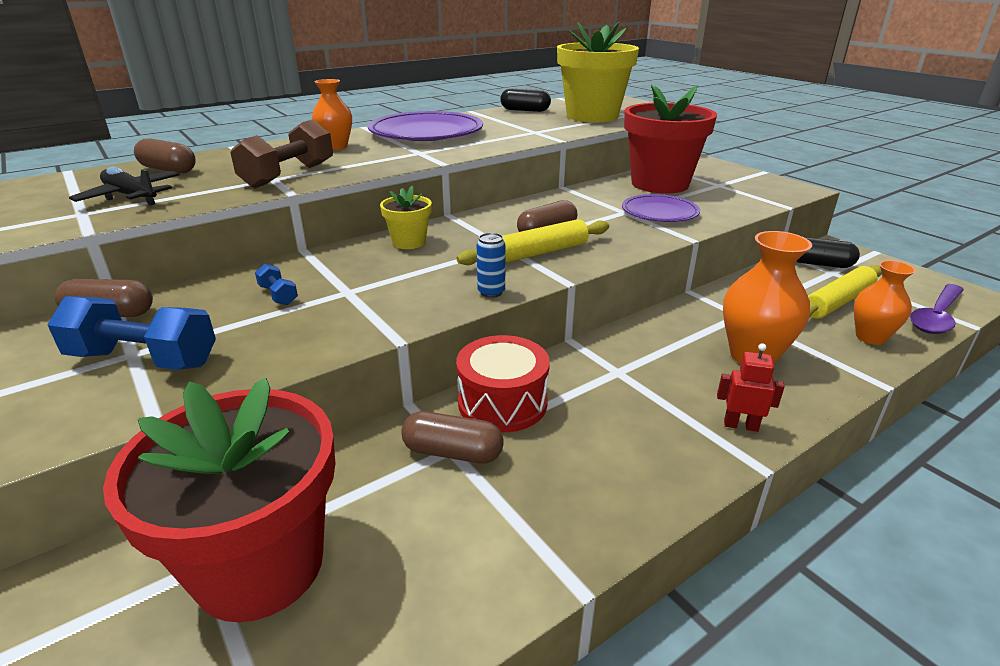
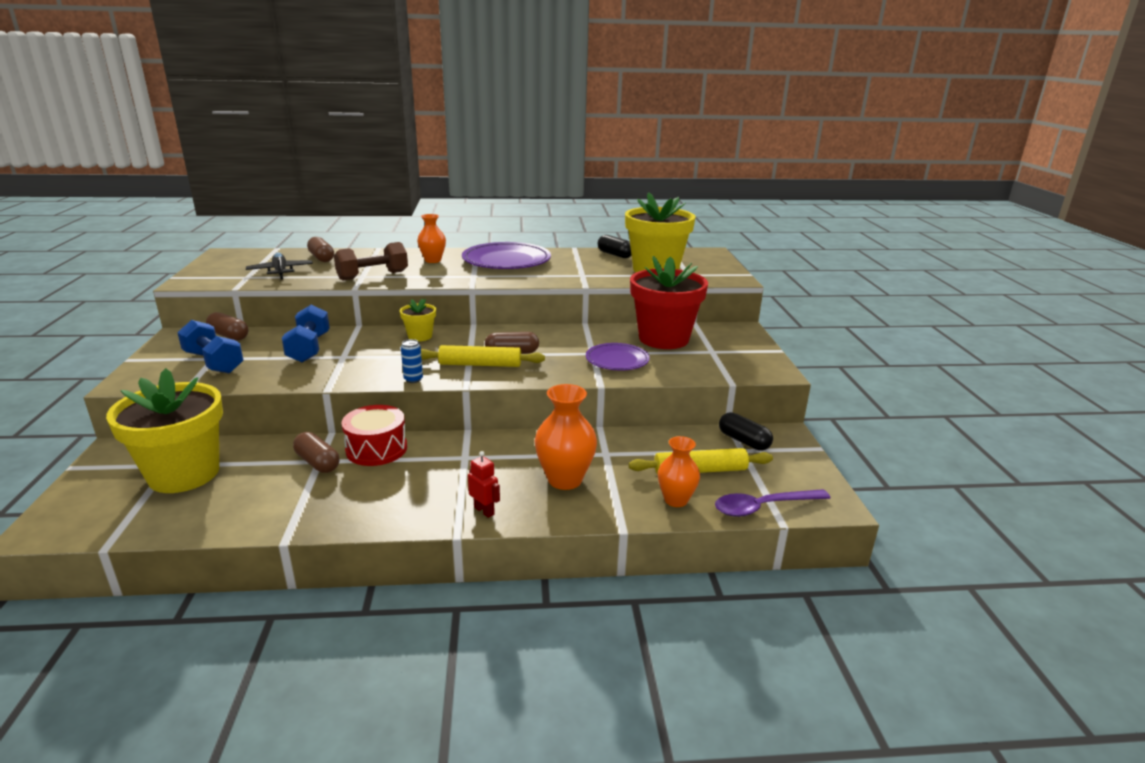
camera: 30 degrees right, 5 degrees down
red flower pot [103,378,335,622] -> yellow flower pot [106,368,223,493]
blue dumbbell [255,264,298,305] -> blue dumbbell [282,305,330,363], size x2.12

